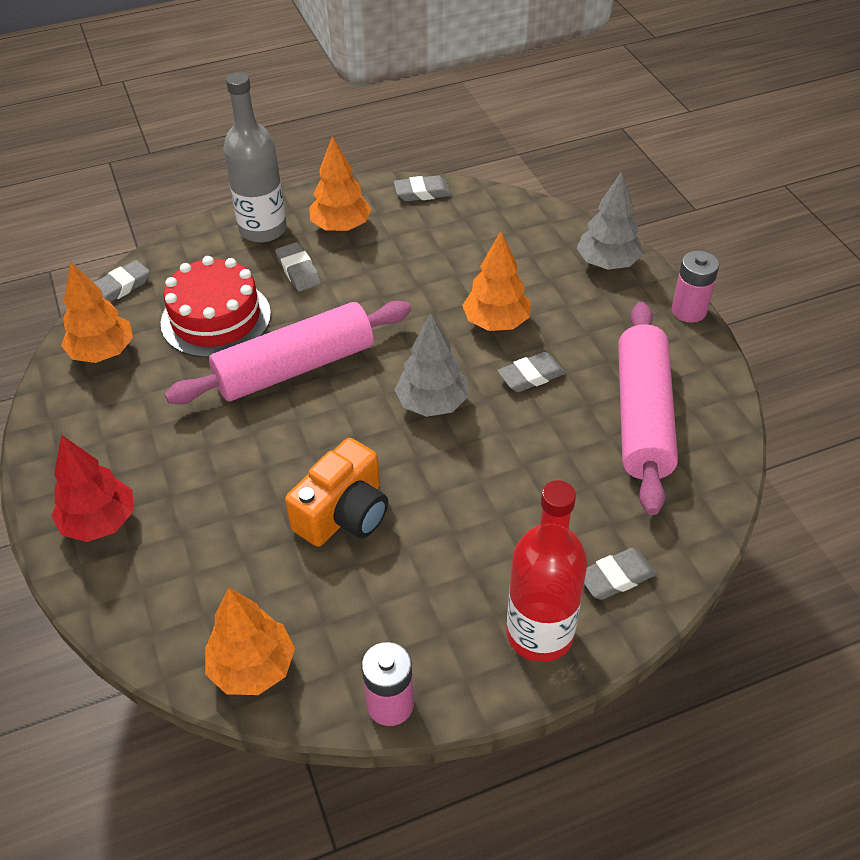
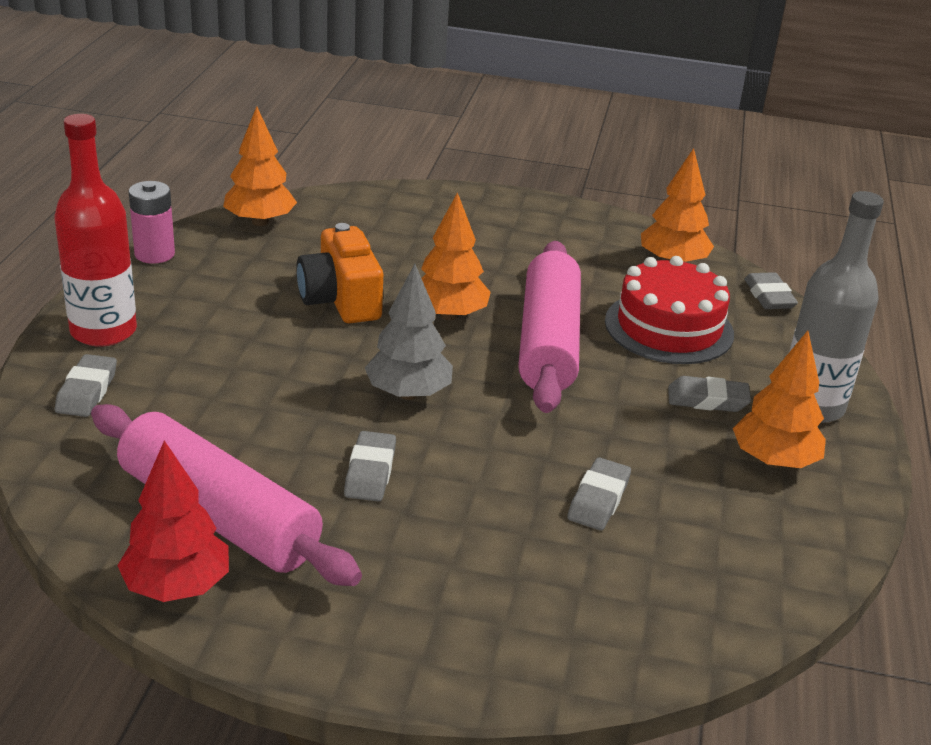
camera: 120 degrees right, 15 degrees down
red tree [51,435,133,542] -> red tree moved to [117,440,229,602]
grey eraser [394,175,451,201] -> grey eraser moved to [567,458,631,530]
orange tree [462,231,531,331] -> orange tree moved to [421,192,491,320]
grey tree [577,171,643,270] -> none
pink battery [672,251,719,323] -> none

